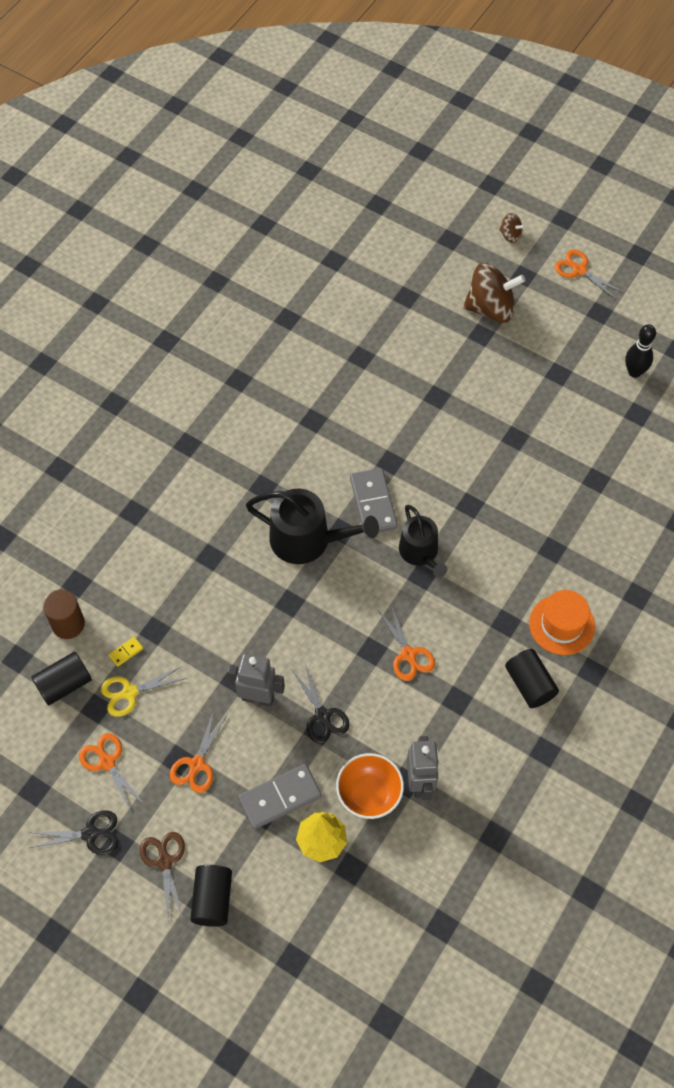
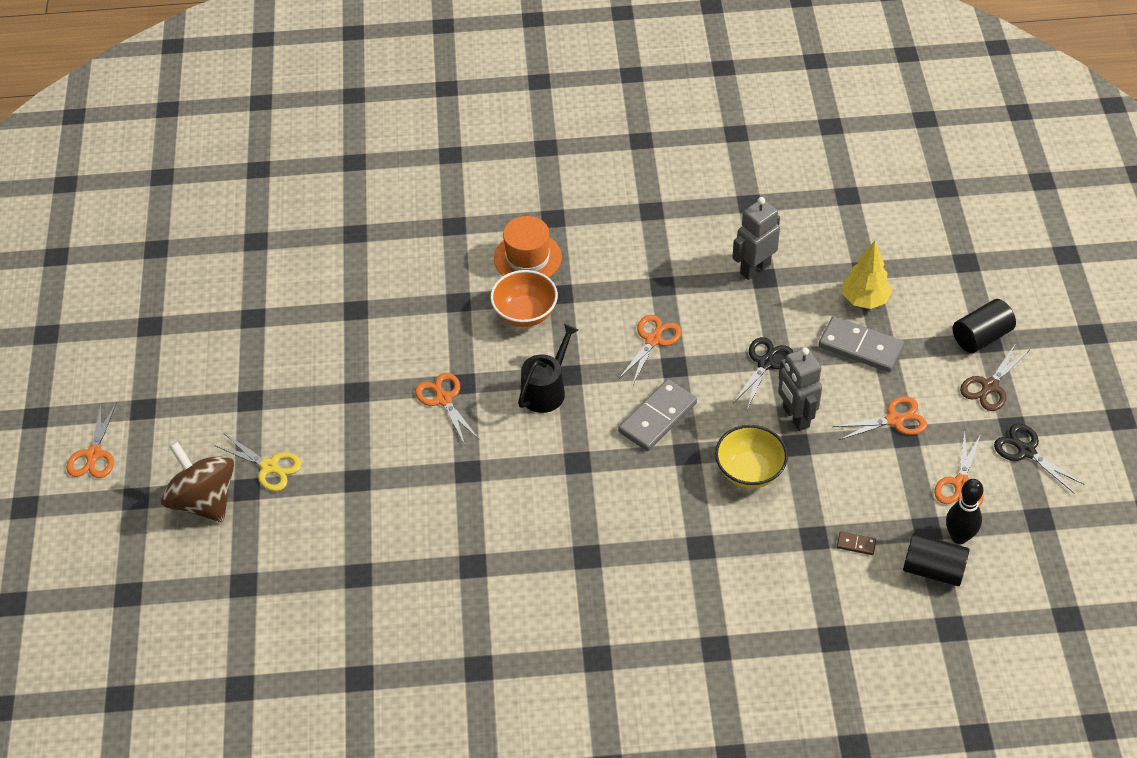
camera: 125 degrees left, 10 degrees down
brown cylinder [43,589,85,639] -> none
yellow scissors [101,666,187,717] -> yellow scissors moved to [214,434,302,491]
yellow domino [109,637,143,667] -> brown domino [837,532,876,555]
black watering can [246,489,379,564] -> none
orange bowl [336,753,404,819] -> orange bowl moved to [490,270,558,327]
grey domino [350,468,398,535] -> grey domino moved to [618,379,697,451]
brown spinning top [499,213,525,243] -> none
black cylinder [505,649,559,708] -> none
black bowling pin [625,324,656,378] -> black bowling pin moved to [946,479,983,544]
none -> orange scissors [415,373,479,445]
none -> yellow bowl [715,425,788,489]

